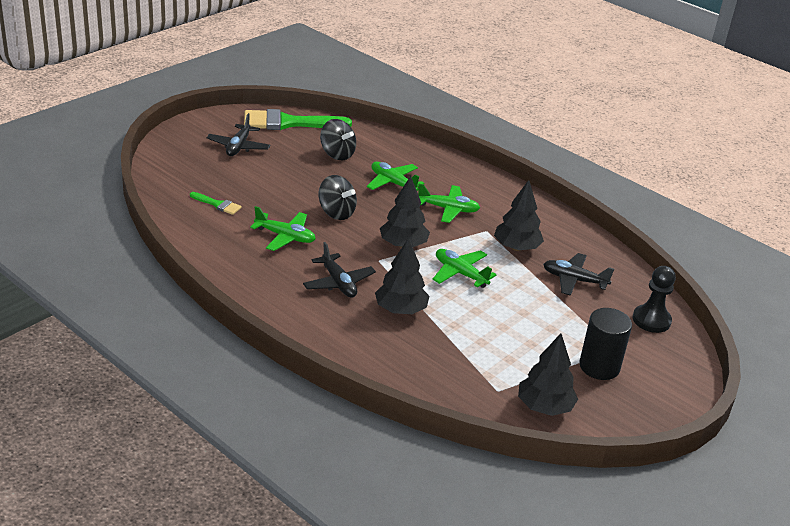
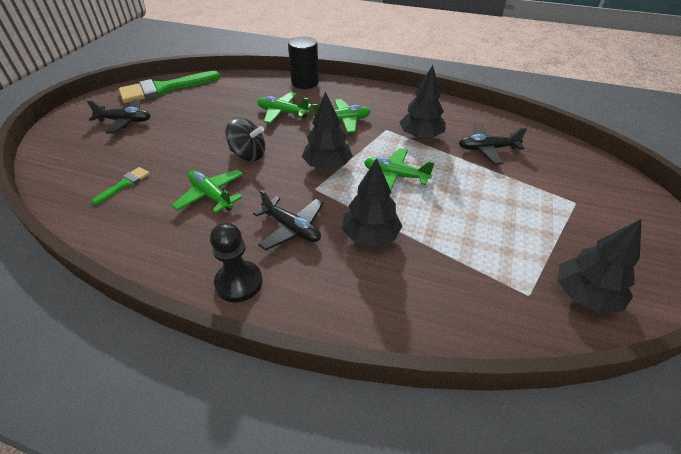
camera: 20 degrees left, 10 degrees up
green brush [190,192,242,215] -> green brush turned 60 degrees counterclockwise [92,167,150,205]
black plane [206,113,271,156] -> black plane turned 75 degrees counterclockwise [87,99,150,134]
green plane [250,206,316,251] -> green plane turned 135 degrees counterclockwise [172,170,243,213]
black spinning top [320,119,356,160] -> none
black cylinder [579,308,632,380] -> black cylinder moved to [288,36,319,89]
black pawn [633,266,676,333] -> black pawn moved to [210,223,263,303]

